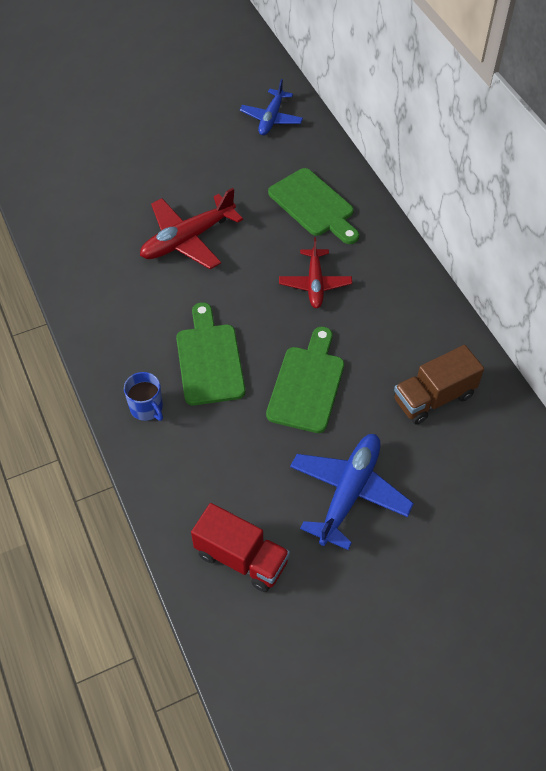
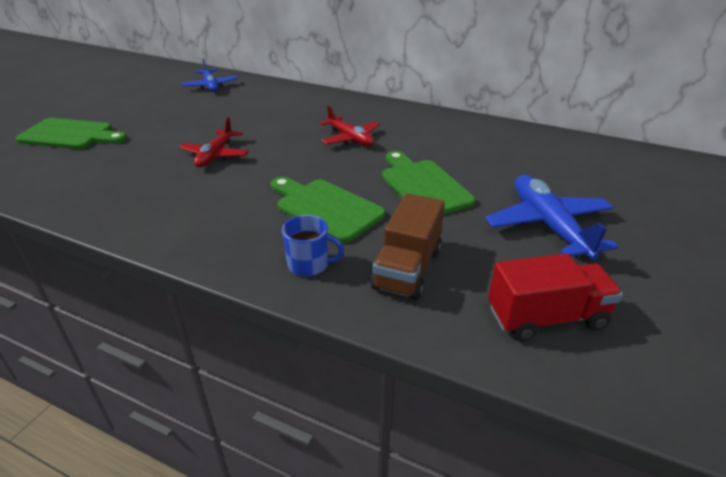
camera: 40 degrees left, 20 degrees down
red plane [140,188,243,269] -> red plane [179,117,249,167], size x0.66
green cutting board [268,168,359,244] -> green cutting board moved to [15,118,127,149]
brown truck [394,345,484,425] -> brown truck moved to [371,193,445,300]

